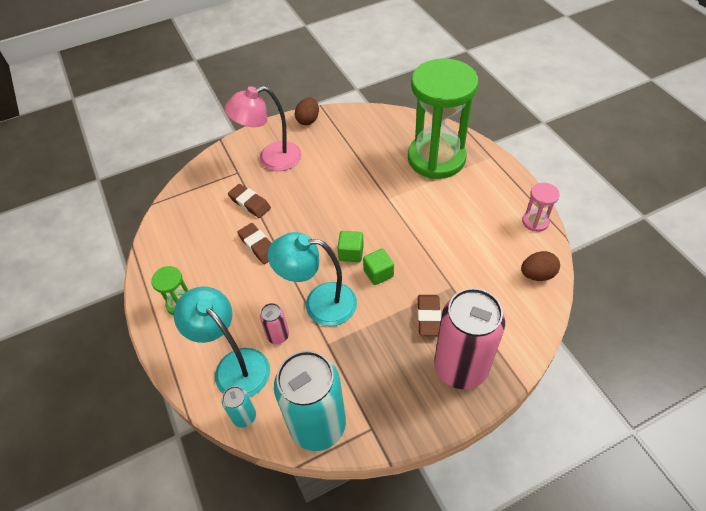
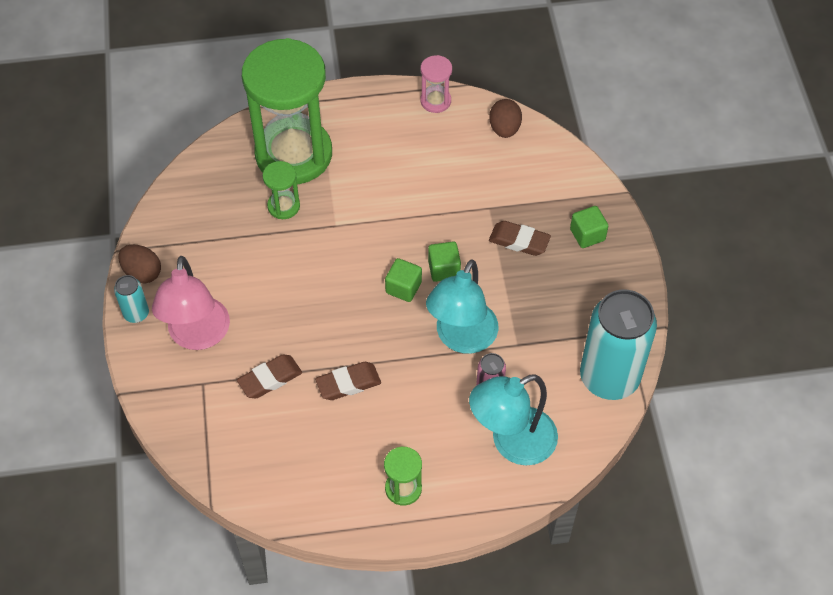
camera: 75 degrees left, 5 degrees up
turquoise can [222,386,256,428] -> turquoise can moved to [114,275,149,323]
pink can [434,288,505,390] -> green cube [570,206,608,248]
none -> green hourglass [263,161,300,219]

